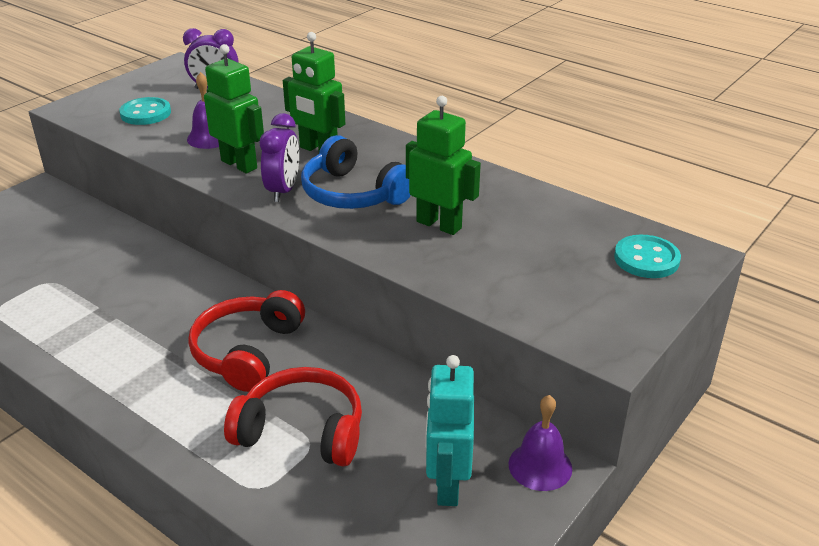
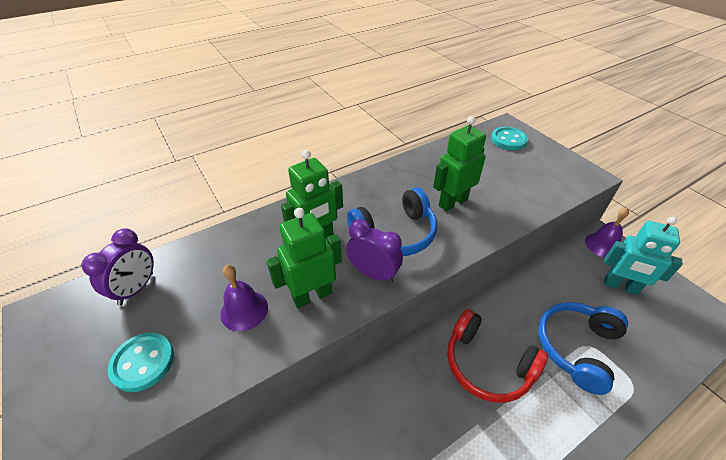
camera: 70 degrees left, 10 degrees up
red headphones [224,367,362,467] -> blue headphones [538,302,628,395]

